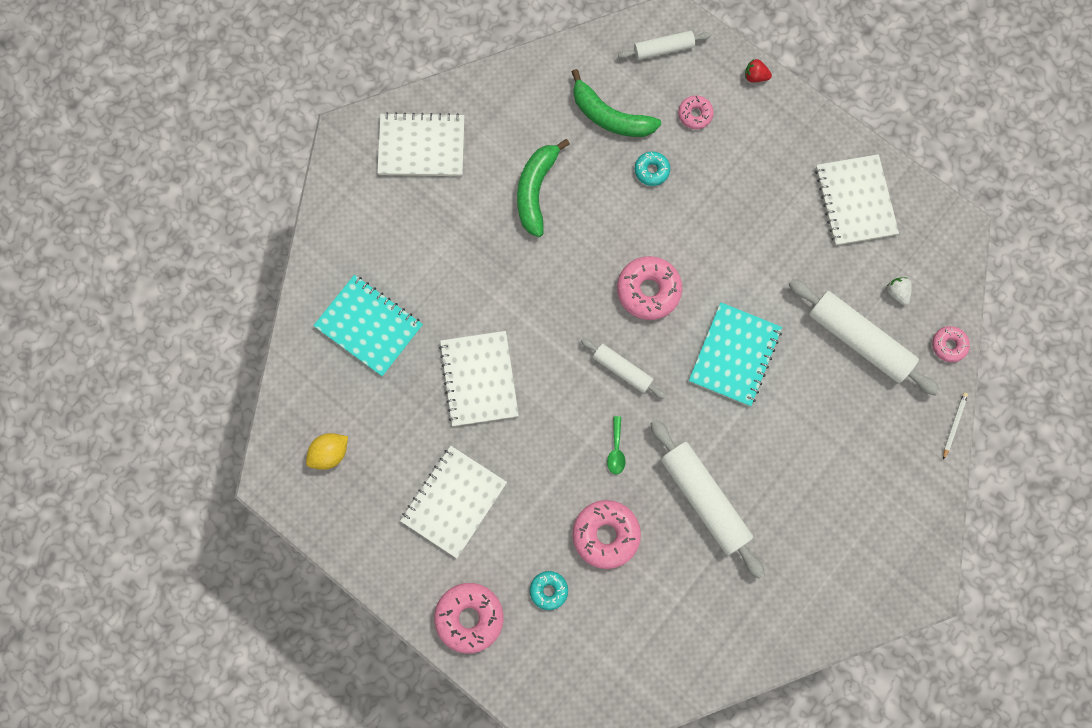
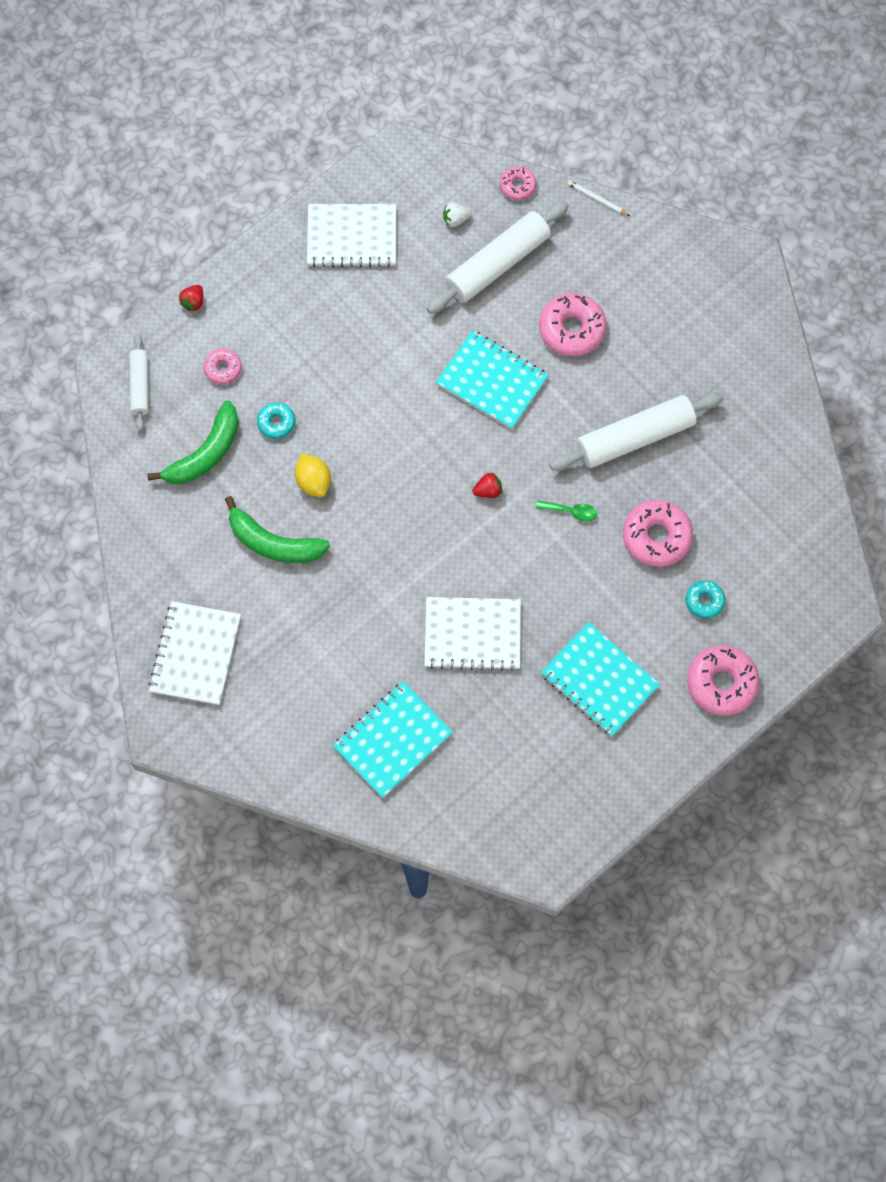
camera: 80 degrees left, 5 degrees down
yellow lemon [306,433,348,470] -> yellow lemon moved to [295,454,331,497]
white notebook [400,446,507,558] -> turquoise notebook [541,622,660,736]
white rolling pin [581,338,666,399] -> red strawberry [472,473,502,498]
pink donut [617,256,682,320] -> pink donut moved to [539,293,607,357]

